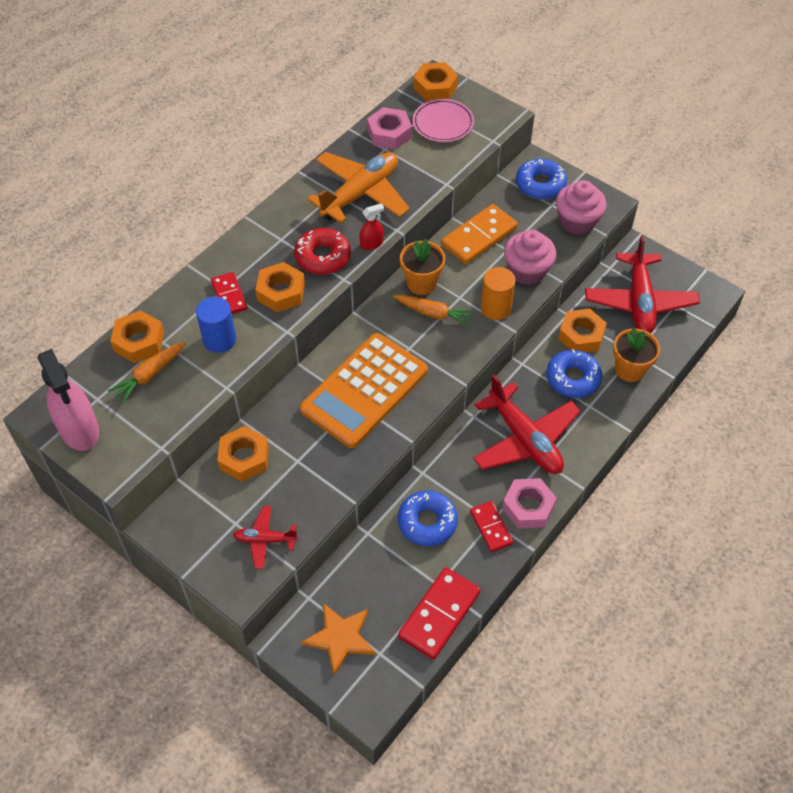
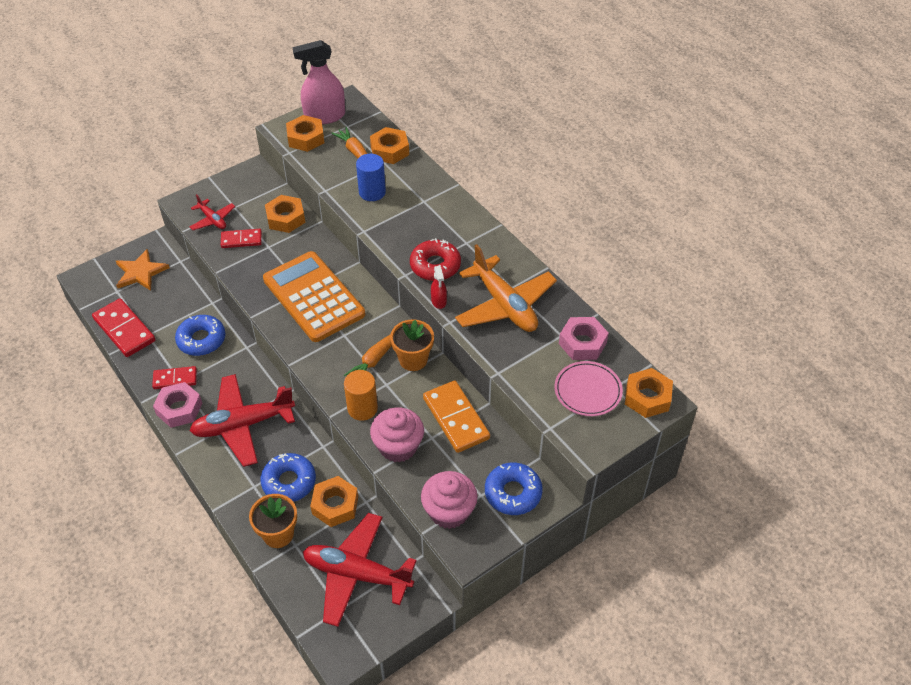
camera: 105 degrees right, 5 degrees down
red domino [211,272,247,314] -> red domino moved to [221,229,262,248]
red plane [233,506,298,569] -> red plane turned 120 degrees clockwise [189,194,235,230]
orange nut [255,262,305,312] -> orange nut moved to [286,115,324,152]

